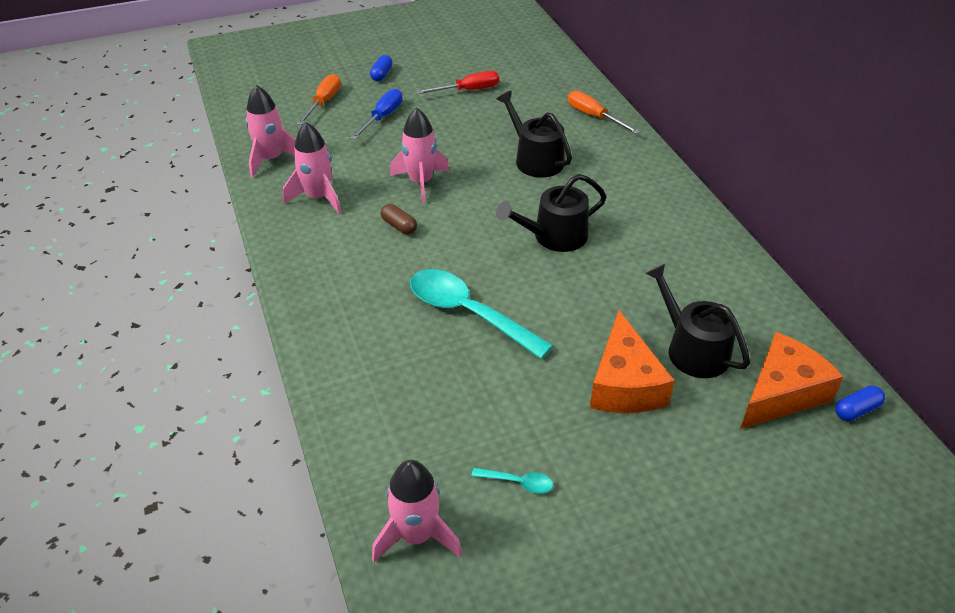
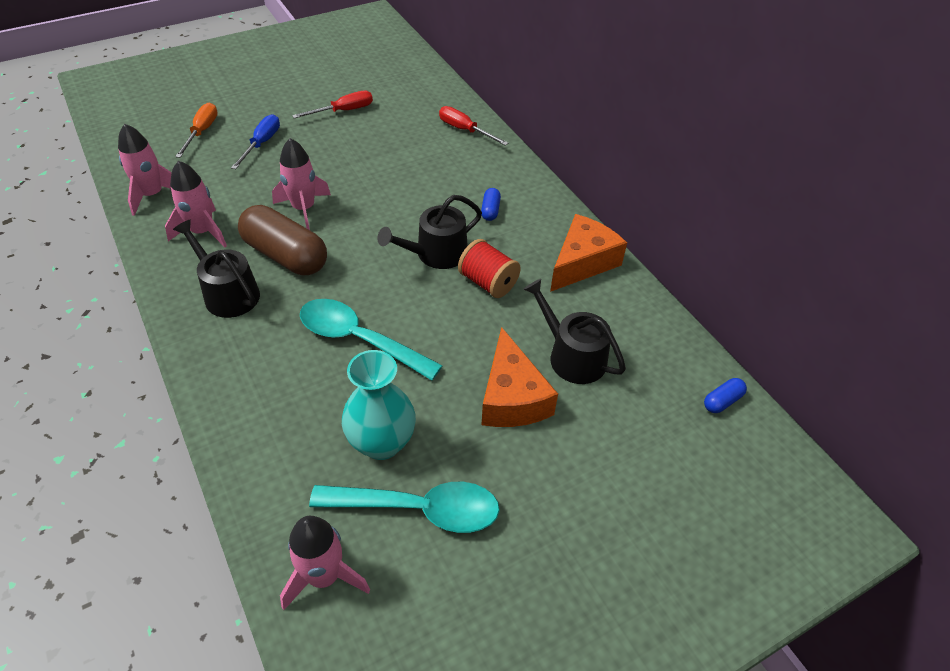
camera: 10 degrees left, 5 degrees up
blue capsule [370,55,392,81] -> blue capsule moved to [481,188,501,221]
brown capsule [381,204,417,235] -> brown capsule [238,205,327,275], size x2.37
turquoise spoon [471,468,553,494] -> turquoise spoon [309,482,500,533], size x2.38
black watering can [497,91,572,178] -> black watering can moved to [173,220,260,318]
orange screwdriver [568,91,640,134] -> red screwdriver [439,106,508,146]
orange cheese [740,332,844,429] -> orange cheese moved to [550,214,627,292]
none -> turquoise vase [342,350,416,460]
none -> red spool [458,239,521,298]

